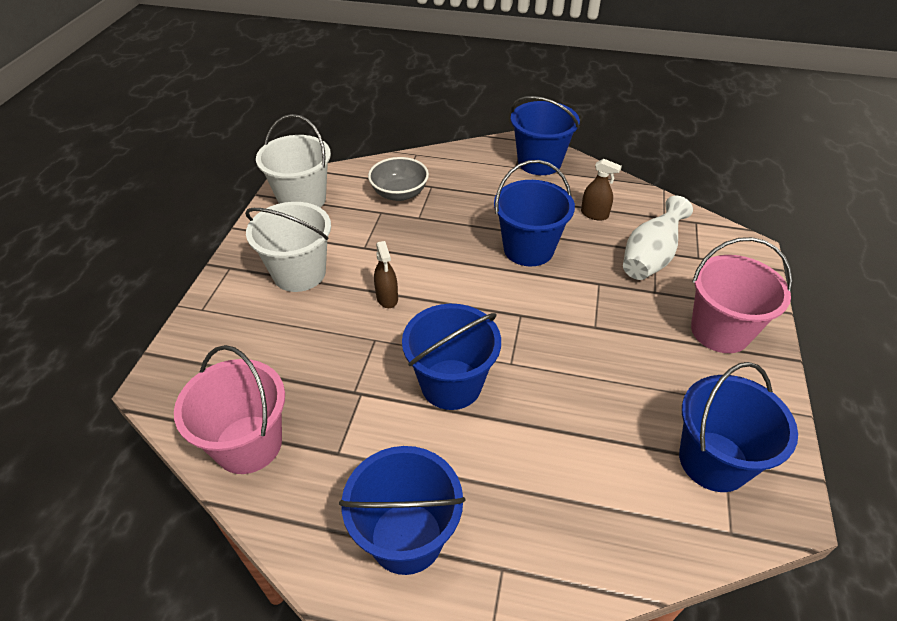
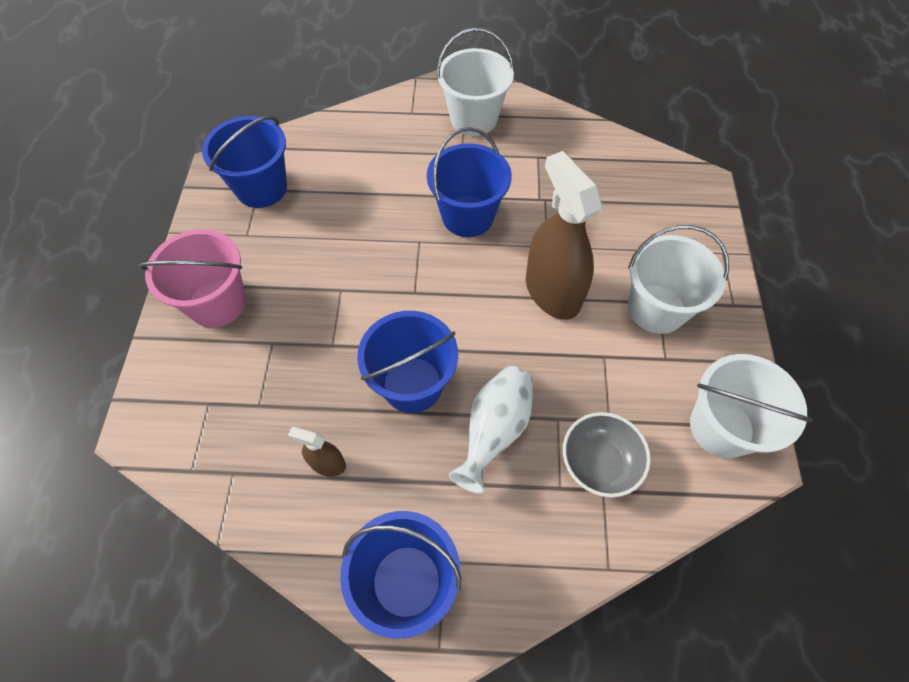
camera: 170 degrees right, 15 degrees up
pink bucket [174,345,285,474] -> none
blue bucket [339,446,465,575] -> white bucket [437,28,514,136]
brown spray bottle [374,241,398,308] -> brown spray bottle [526,151,602,320], size x2.17
white vase [623,196,693,280] -> white vase moved to [449,366,533,494]

